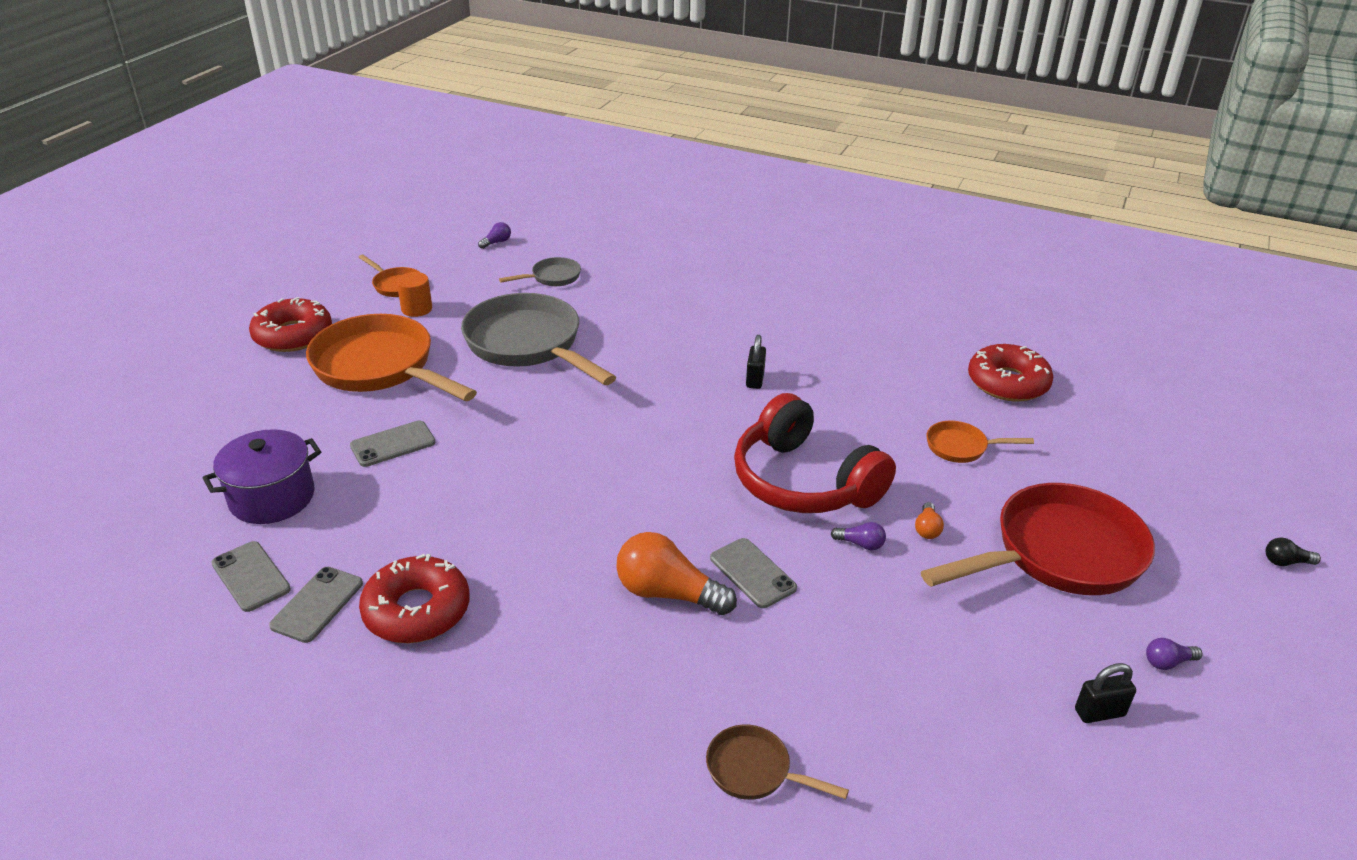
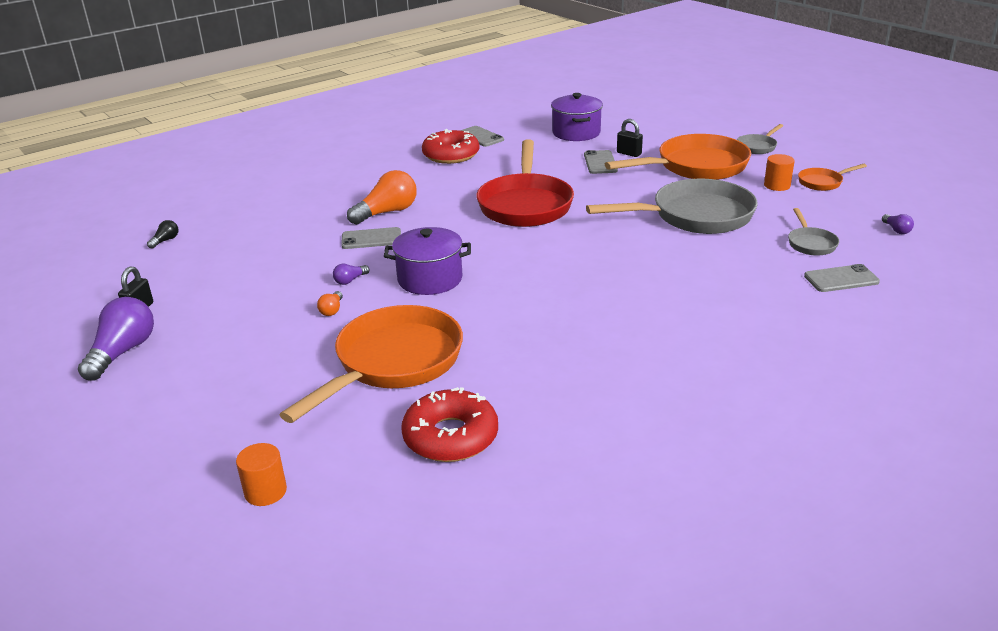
camera: 120 degrees right, 5 degrees down
grey phone [211,541,291,612] -> grey phone moved to [804,264,880,292]
red donut [249,297,332,352] -> grey pan [737,124,783,154]
brown pan [706,725,849,800] -> none
red headphones [734,393,896,513] -> purple pot [384,227,471,295]
black padlock [746,335,766,389] -> black padlock moved to [617,119,643,157]
orange light bulb [915,502,944,539] -> orange light bulb turned 120 degrees counterclockwise [317,291,343,316]
red pan [921,483,1155,595] -> red pan moved to [476,139,574,227]
orange pan [927,421,1034,463] -> orange pan [279,305,463,423], size x2.19
purple light bulb [1146,638,1203,670] -> purple light bulb [78,297,154,380], size x2.18
black light bulb [1266,538,1321,566] -> black light bulb moved to [147,220,179,249]
none -> orange cylinder [236,443,287,506]

